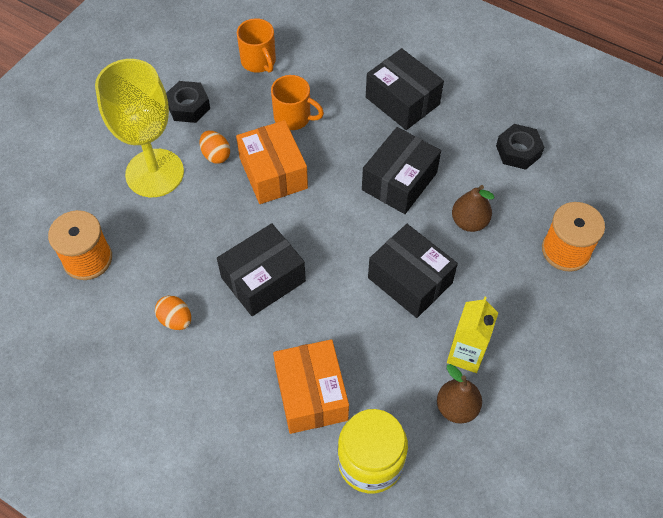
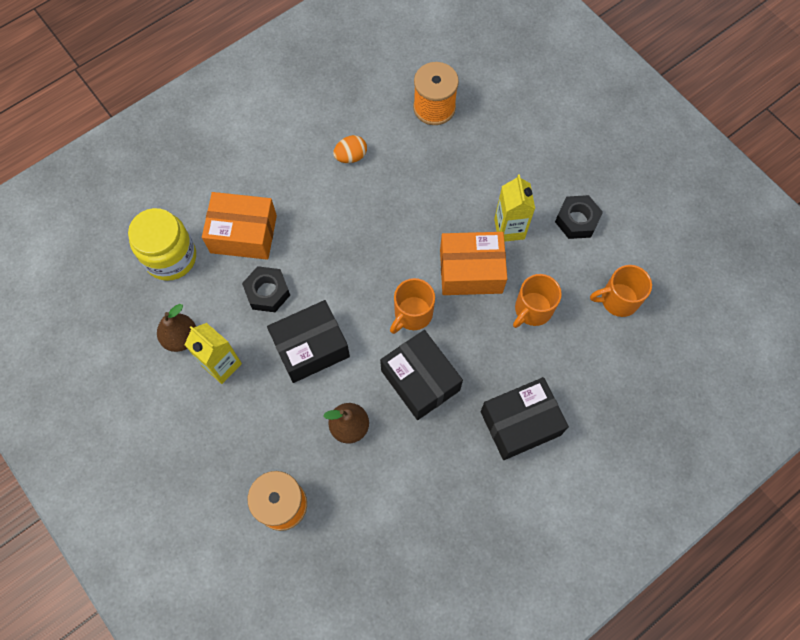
camera: 110 degrees right, 10 degrees up
yellow goblet [95,59,184,197] -> none
orange egg [200,131,230,164] -> yellow carton [494,174,535,242]
black box [217,223,306,316] -> none
black nut [496,124,544,170] -> black nut moved to [242,266,290,312]
none -> orange mug [390,278,435,334]

